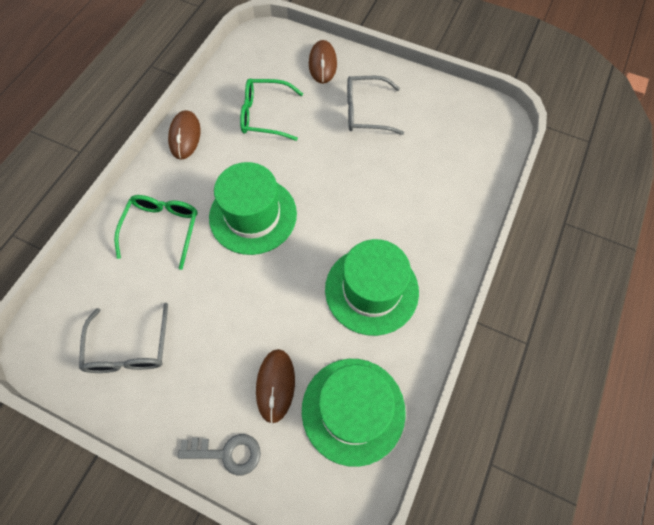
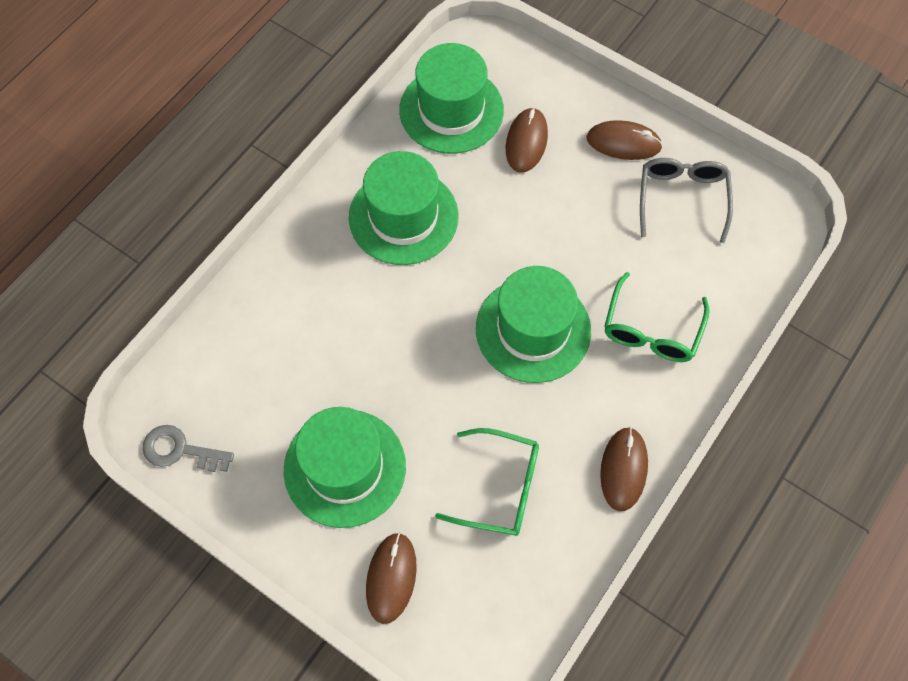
camera: 170 degrees left, 0 degrees up
grey key [178,434,261,475] -> grey key moved to [142,425,234,472]
grey glasses [347,76,404,135] -> green hat [284,407,406,528]
none -> brown mouse [586,120,663,160]

